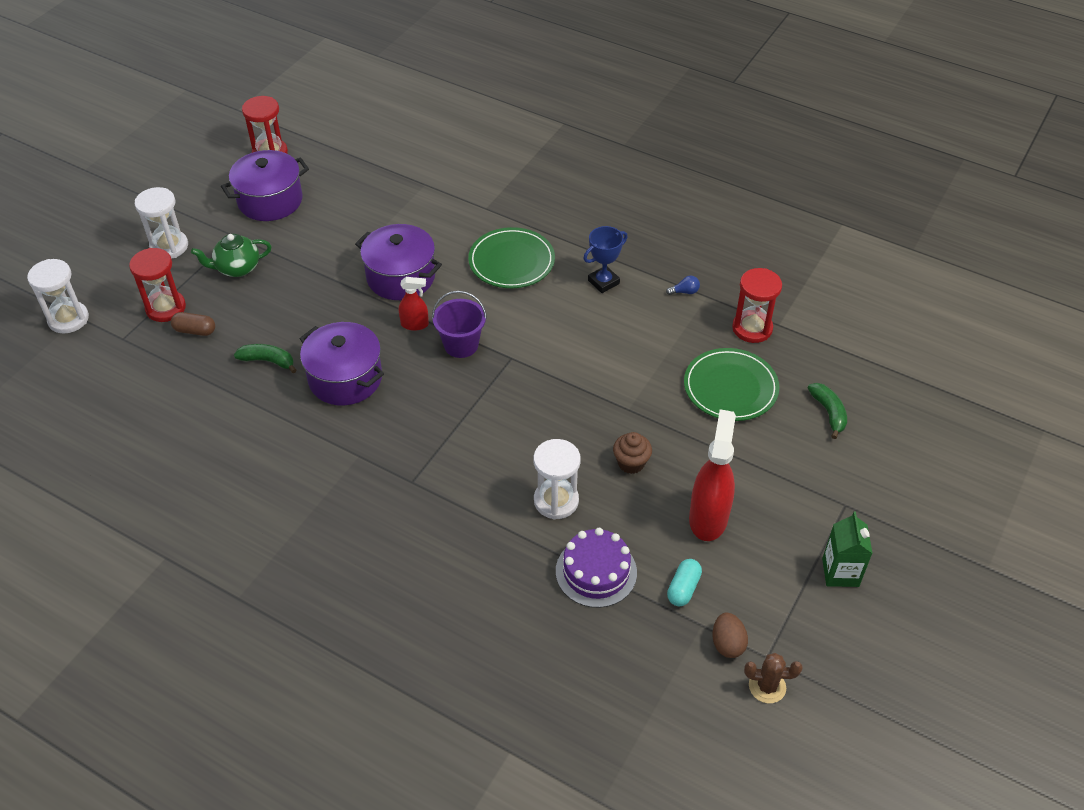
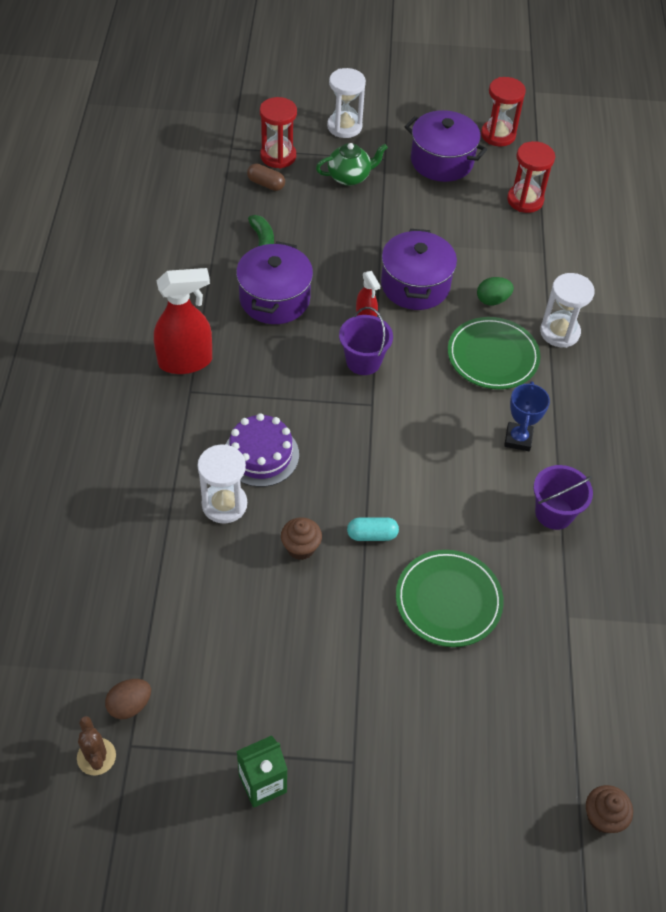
camera: 60 degrees right, 5 degrees up
white hourglass [27,259,89,334] -> white hourglass moved to [540,273,595,348]
brown capsule [171,312,215,336] -> brown capsule turned 45 degrees counterclockwise [247,163,285,191]
green teapot [191,234,272,277] -> green teapot turned 120 degrees clockwise [316,143,388,186]
purple cake [556,528,637,608] -> purple cake moved to [226,413,299,487]
blue trophy [583,226,628,293] -> blue trophy turned 75 degrees clockwise [504,381,550,451]
blue light bulb [666,276,700,295] -> purple bucket [533,465,593,530]
turquoise capsule [667,559,702,606] -> turquoise capsule moved to [347,517,399,541]
red spray bottle [689,409,736,541] -> red spray bottle moved to [154,268,212,374]
red hourglass [732,268,782,343] -> red hourglass moved to [507,141,555,213]
green banana [808,383,847,439] -> none
none -> green egg [477,277,514,305]
none -> brown cupcake [586,785,633,833]

